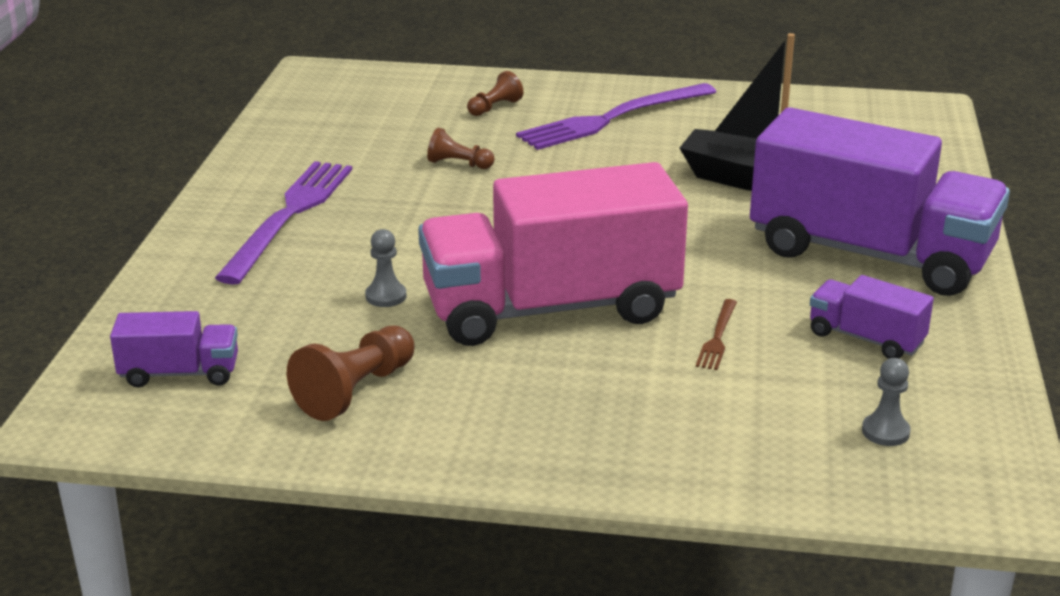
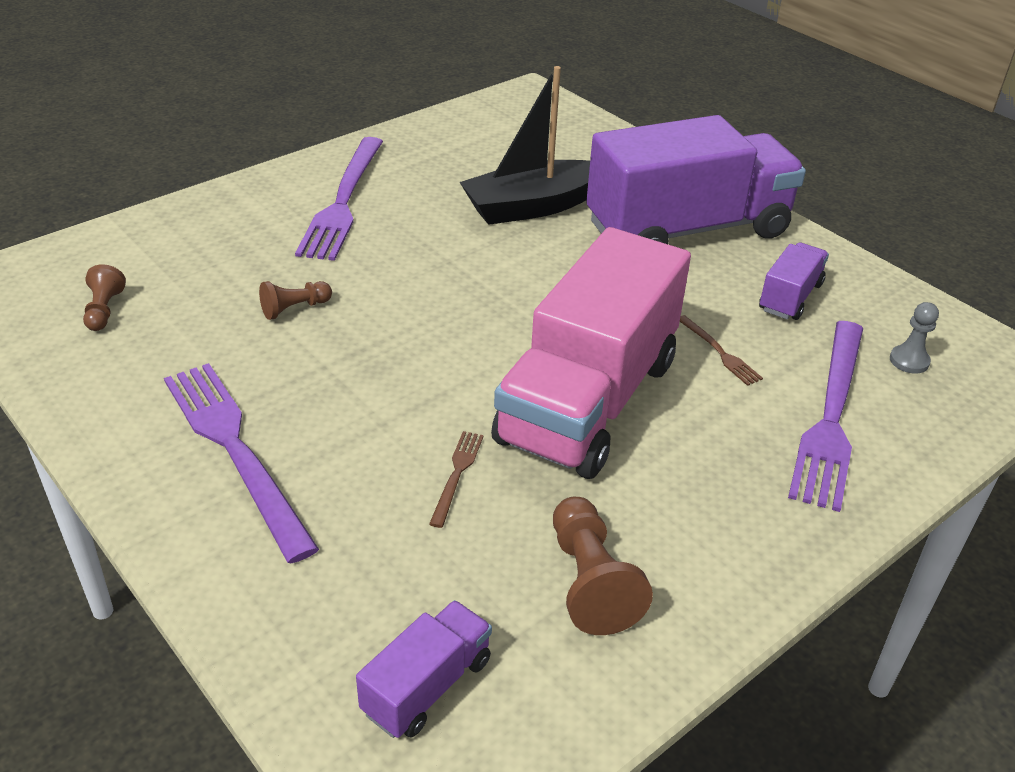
camera: 50 degrees left, 10 degrees up
grey pawn [365,229,406,307] -> brown fork [429,431,484,528]
brown pawn [467,71,524,116] -> brown pawn moved to [83,264,126,331]
purple truck [810,275,934,359] -> purple truck turned 135 degrees clockwise [759,242,829,320]
none -> purple fork [788,321,863,512]

